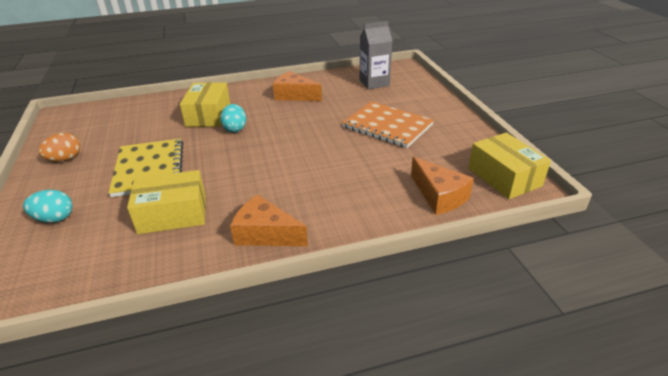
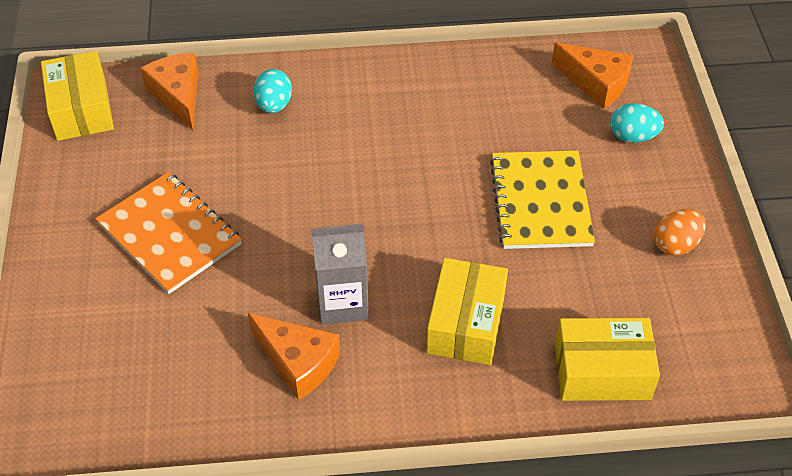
camera: 170 degrees left, 15 degrees up
yellow box [127,170,206,234] -> yellow box moved to [555,318,660,401]
turquoise egg [220,104,246,133] -> turquoise egg moved to [253,69,292,113]
orange cheese [230,194,308,246] -> orange cheese moved to [552,43,634,109]
grey carton [360,21,392,89] -> grey carton moved to [311,224,369,324]

